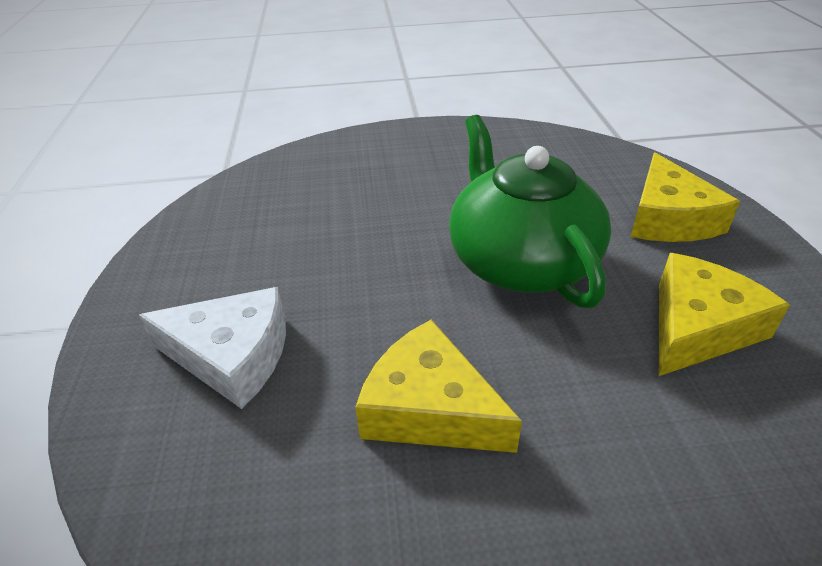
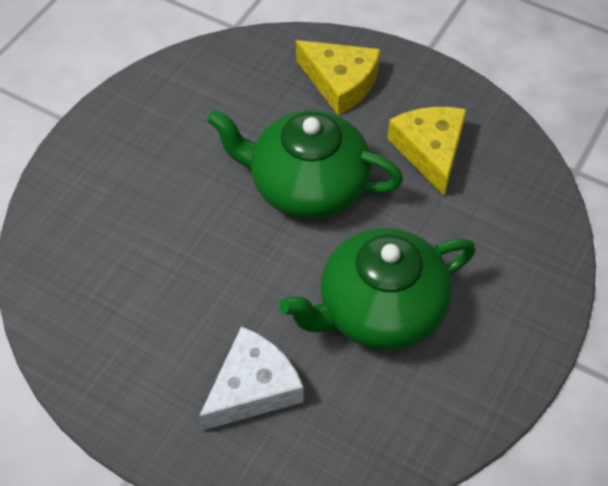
camera: 55 degrees left, 15 degrees up
yellow cheese [355,320,522,453] -> green teapot [279,228,476,350]

